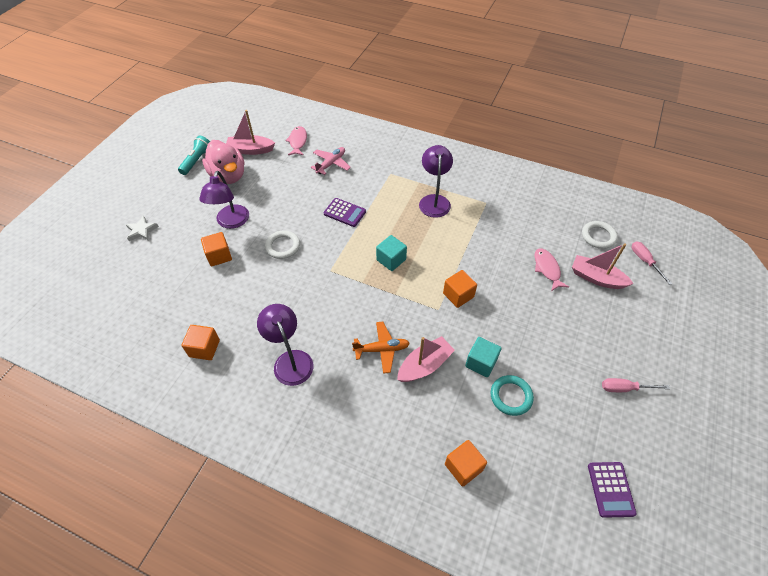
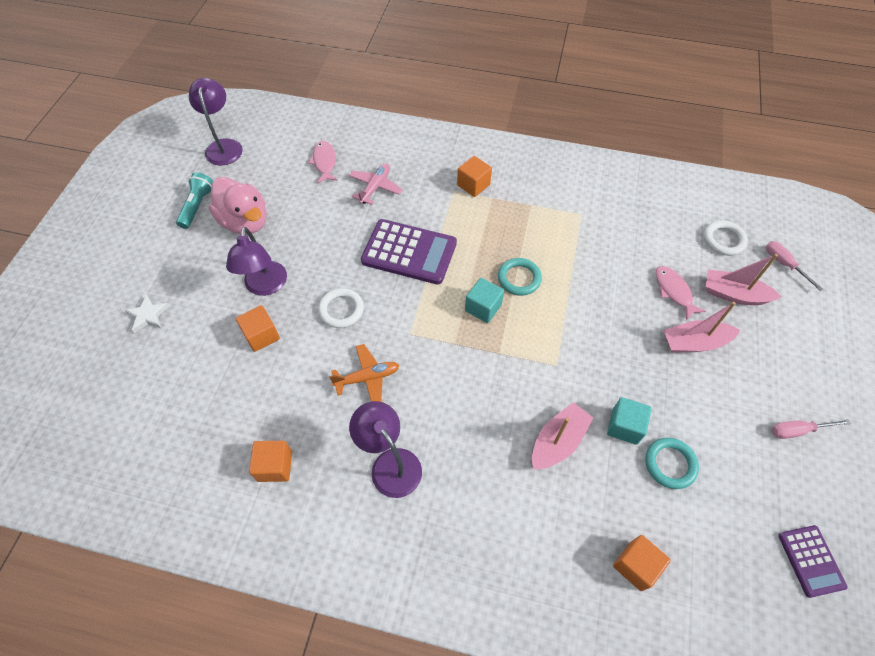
camera: 10 degrees left, 5 degrees up
pink boat [226,110,275,155] -> pink boat moved to [664,302,740,352]
purple calculator [323,198,366,227] -> purple calculator [361,219,457,284], size x1.79
orange plane [352,322,410,374] -> orange plane moved to [329,344,399,402]
purple lamp [419,145,453,218] -> purple lamp moved to [189,78,243,165]
orange cube [443,270,477,308] -> orange cube moved to [457,156,492,197]
none -> turquoise ring [498,258,542,296]

